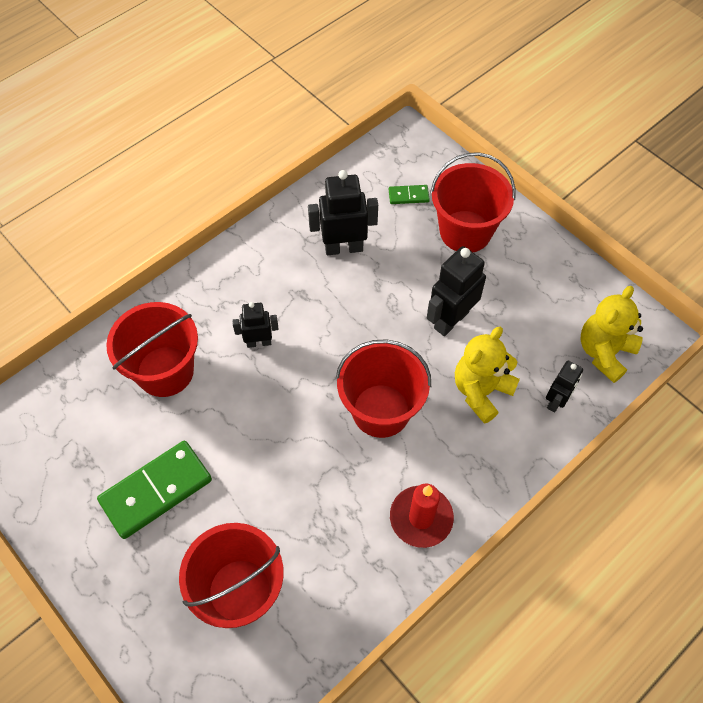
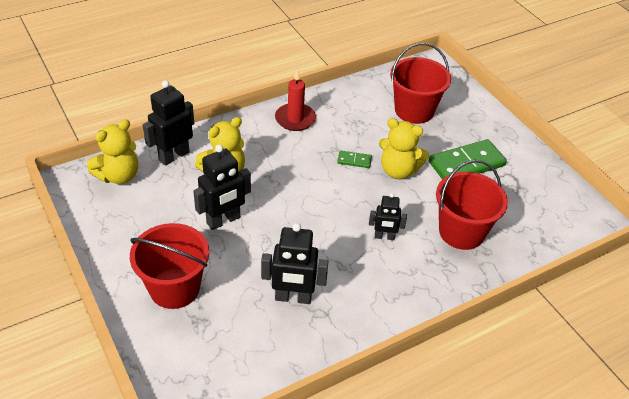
camera: 170 degrees left, 15 degrees down
red bucket [335,339,431,438] -> none
green domino [389,185,430,204] -> green domino moved to [337,151,372,168]
black robot [546,361,583,413] -> black robot [143,80,194,166], size x1.64
none -> yellow teddy bear [379,118,429,179]

